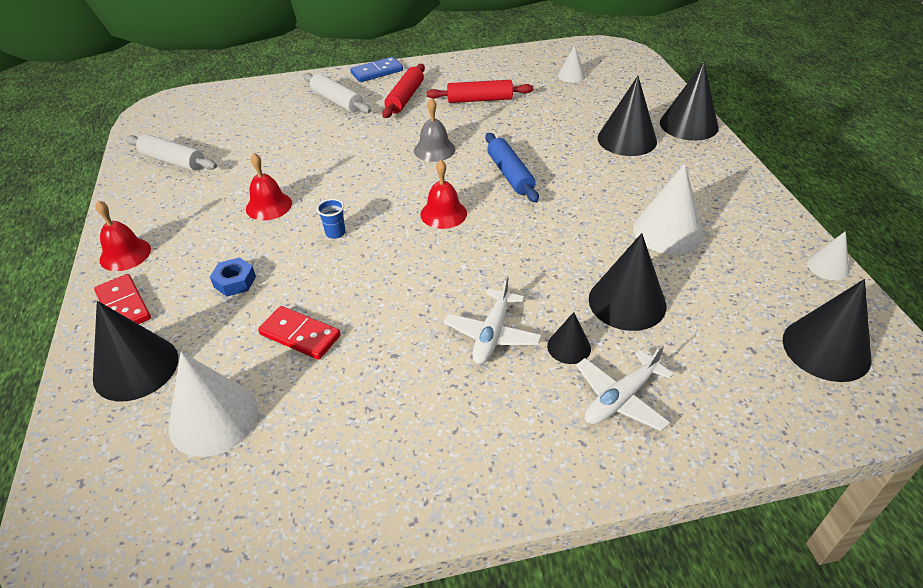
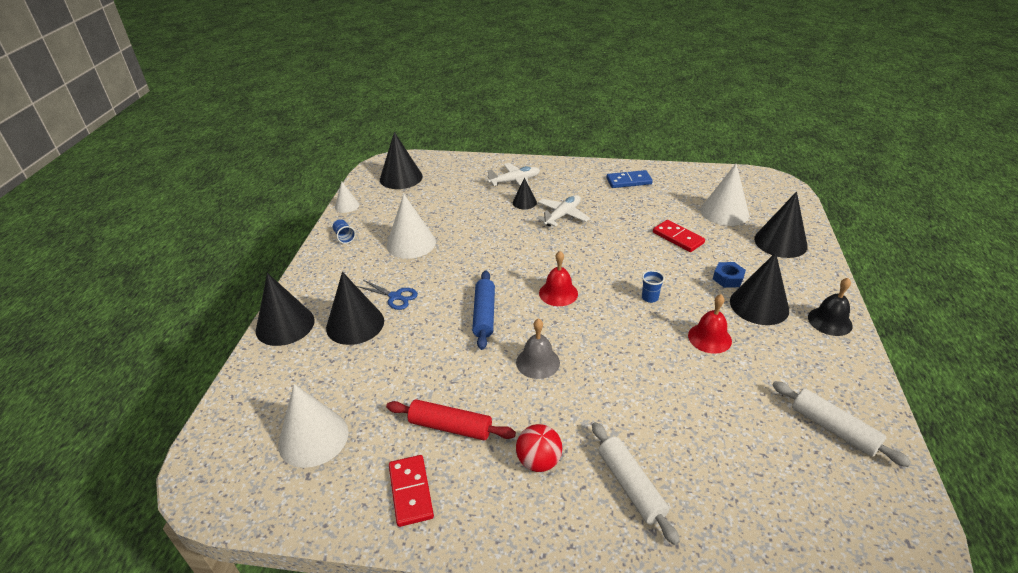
camera: 160 degrees left, 5 degrees down
red domino [94,274,151,324] -> red domino moved to [389,455,434,527]
red bell [96,201,151,271] -> black bell [808,278,853,336]
blue domino [350,57,403,82] -> blue domino moved to [606,170,653,188]
red rolling pin [382,64,425,118] -> red ball [516,424,562,472]
white cone [558,45,585,83] -> white cone [278,384,349,468], size x1.87
black cone [589,233,666,331] -> black cone moved to [730,252,789,325]
none -> blue cup [333,219,356,244]
none -> blue scissors [357,280,418,310]

